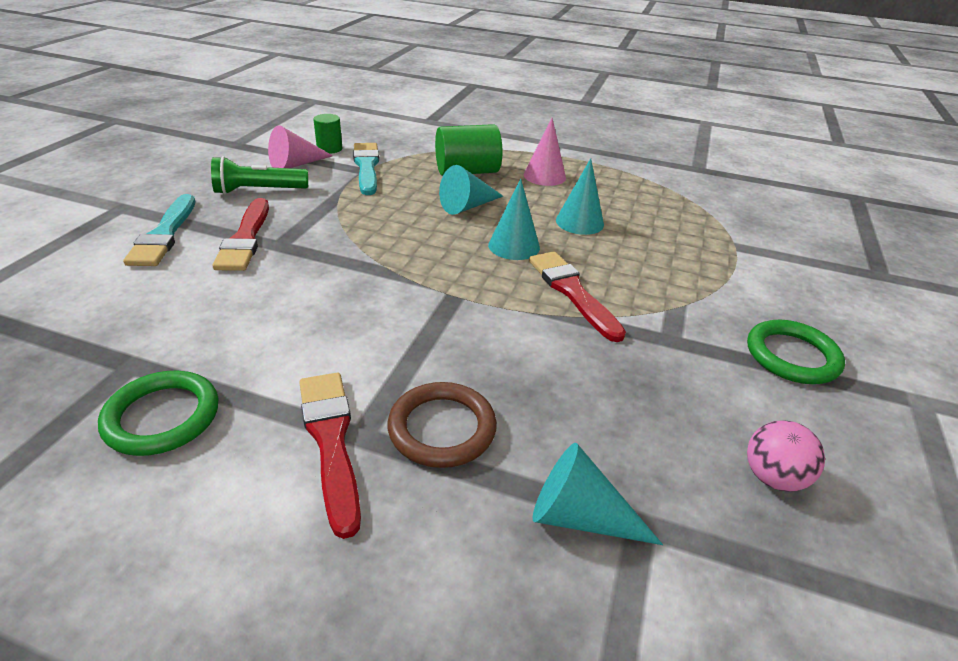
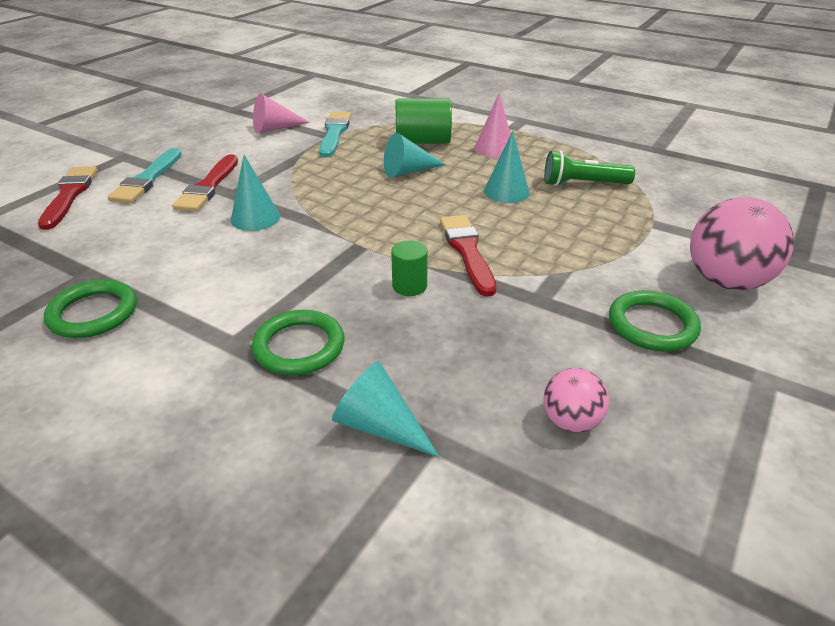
camera: 15 degrees right, 0 degrees up
green flashlight [211,156,308,195] -> green flashlight moved to [544,150,635,186]
red brush [299,373,361,539] -> red brush moved to [38,166,98,230]
green cylinder [313,114,342,154] -> green cylinder moved to [391,240,428,296]
brown ring [387,382,497,468] -> green ring [252,310,345,375]
turquoise cone [488,179,540,260] -> turquoise cone moved to [231,155,280,231]
none -> pink ball [690,197,794,290]

